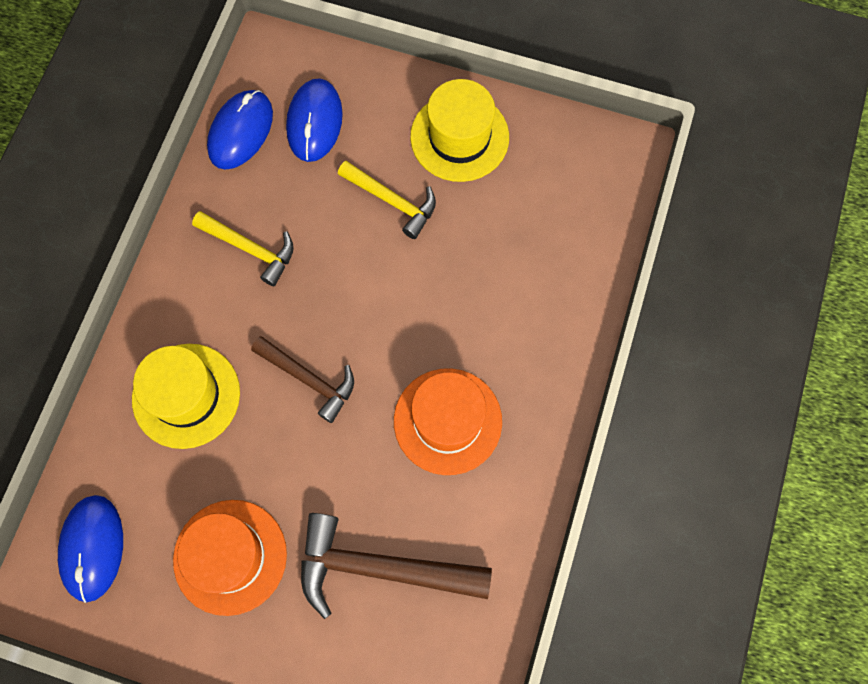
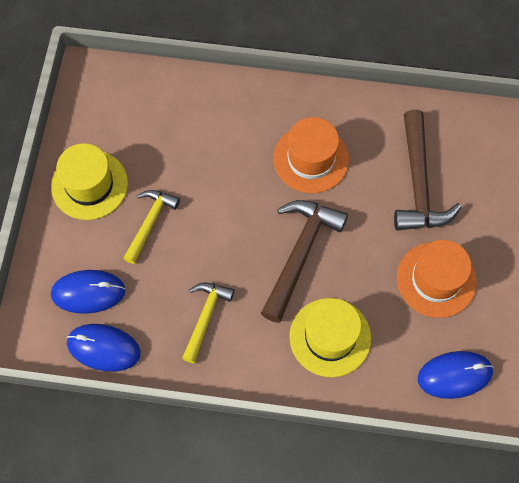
camera: 100 degrees left, 5 degrees down
brown hammer [251,336,354,423] -> brown hammer [261,200,348,323], size x1.61

